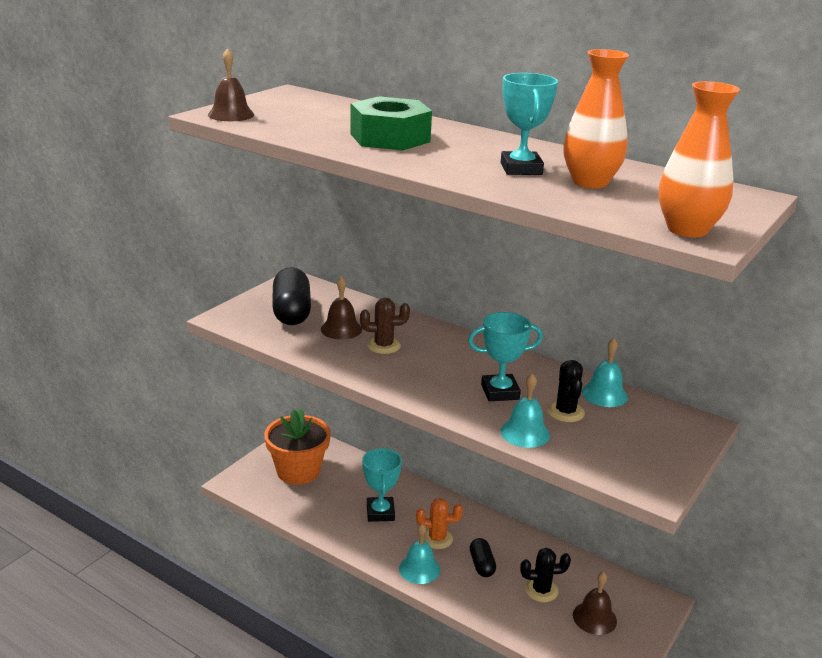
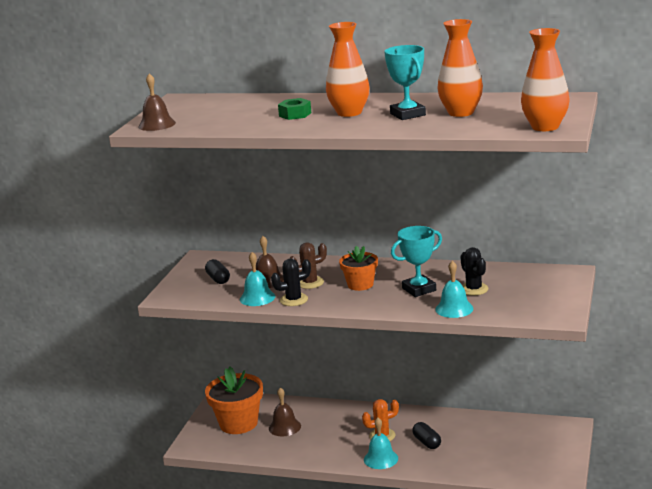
camera: 15 degrees left, 5 degrees down
black capsule [272,267,311,325] -> black capsule [205,259,230,284], size x0.55
green nut [350,96,432,151] -> green nut [278,98,311,120], size x0.51
turquoise trophy [362,448,402,522] -> none
black cactus [520,548,571,602] -> black cactus moved to [271,259,311,306]
brown bell [573,572,617,635] -> brown bell moved to [269,387,301,436]
turquoise bell [581,338,628,407] -> turquoise bell moved to [240,252,275,306]
none -> orange vase [326,22,370,117]
none -> orange flower pot [339,246,378,291]

